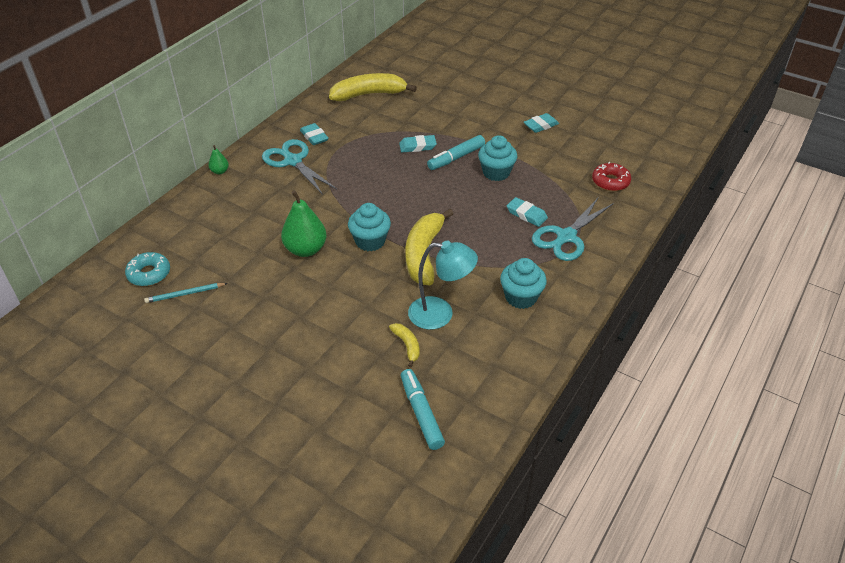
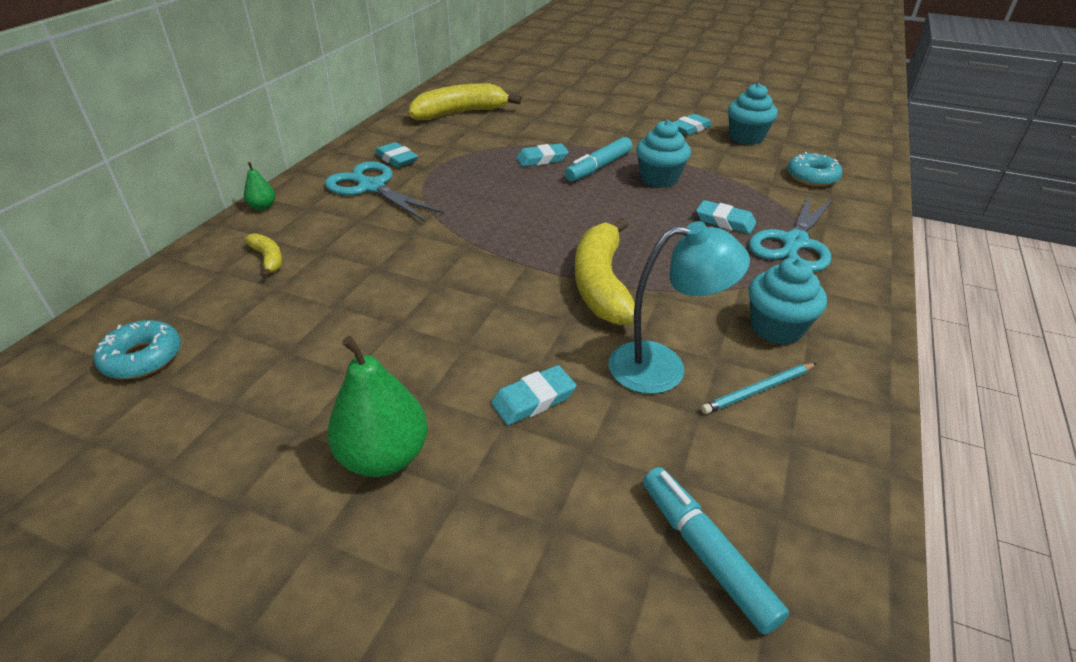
camera: 10 degrees left, 5 degrees down
turquoise pencil [144,283,228,303] -> turquoise pencil moved to [701,363,817,414]
green pear [281,190,327,257] -> green pear moved to [327,336,428,477]
turquoise cupcake [348,203,391,251] -> turquoise cupcake moved to [728,83,778,145]
yellow banana [389,323,420,367] -> yellow banana moved to [244,233,282,278]
red donut [592,162,631,191] -> turquoise donut [787,152,842,186]
none -> turquoise eraser [491,365,576,425]

